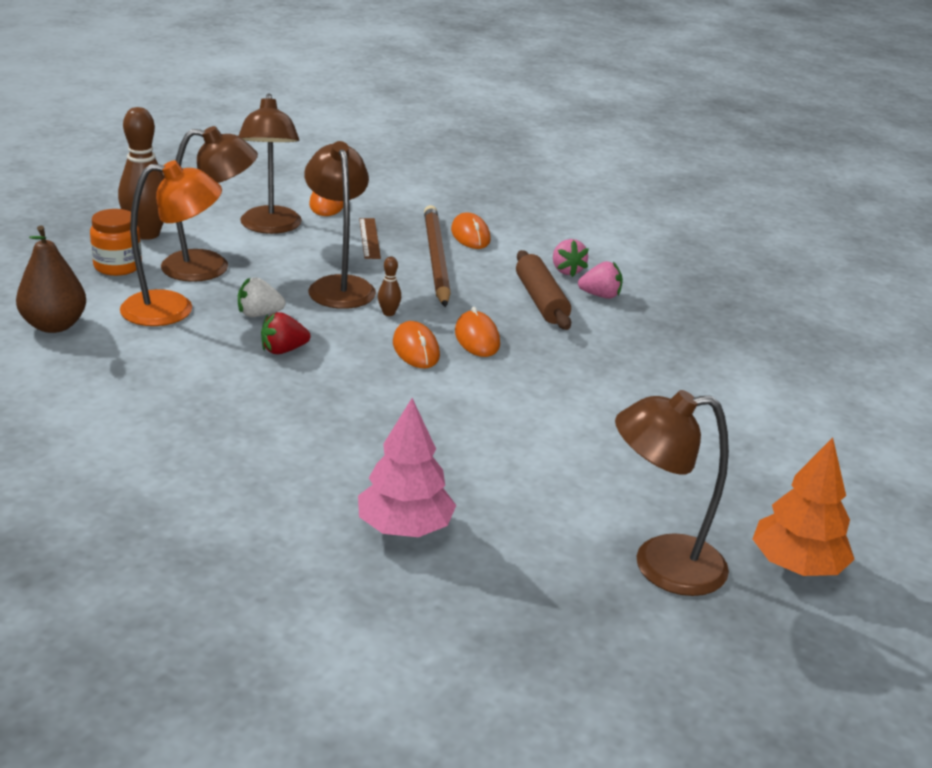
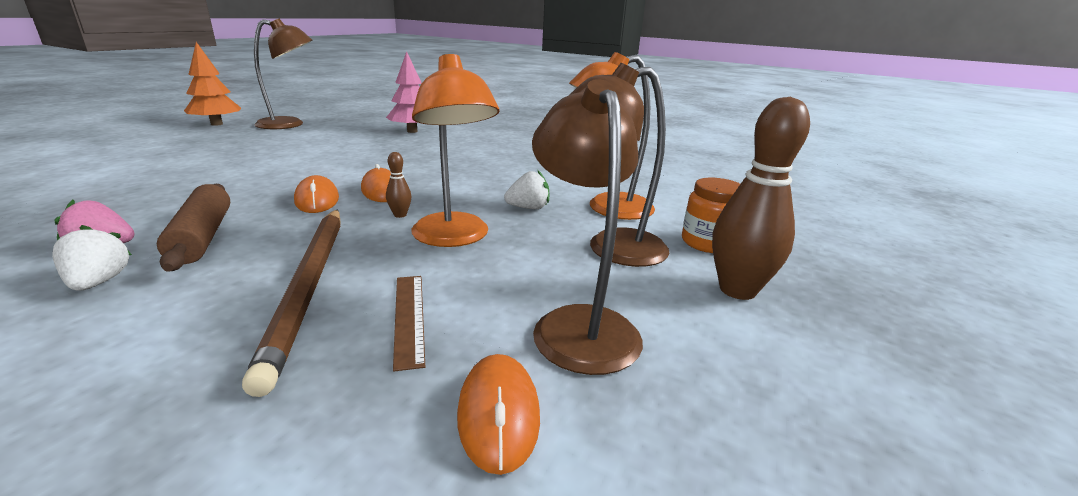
camera: 175 degrees right, 5 degrees down
brown pear [16,225,86,333] -> none
red strawberry [261,312,310,354] -> none
brown lamp [304,141,376,309] -> orange lamp [411,54,500,247]
orange mouse [451,213,491,249] -> none
pink strawberry [553,239,589,277] -> white strawberry [52,225,132,291]

